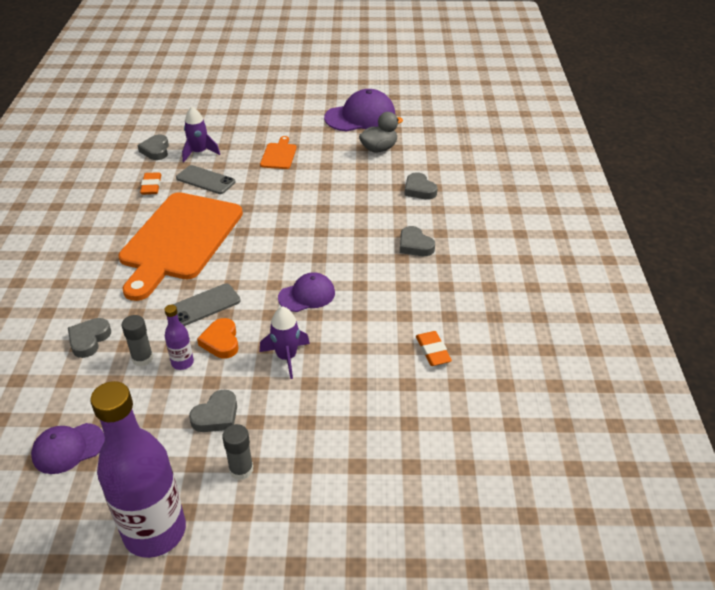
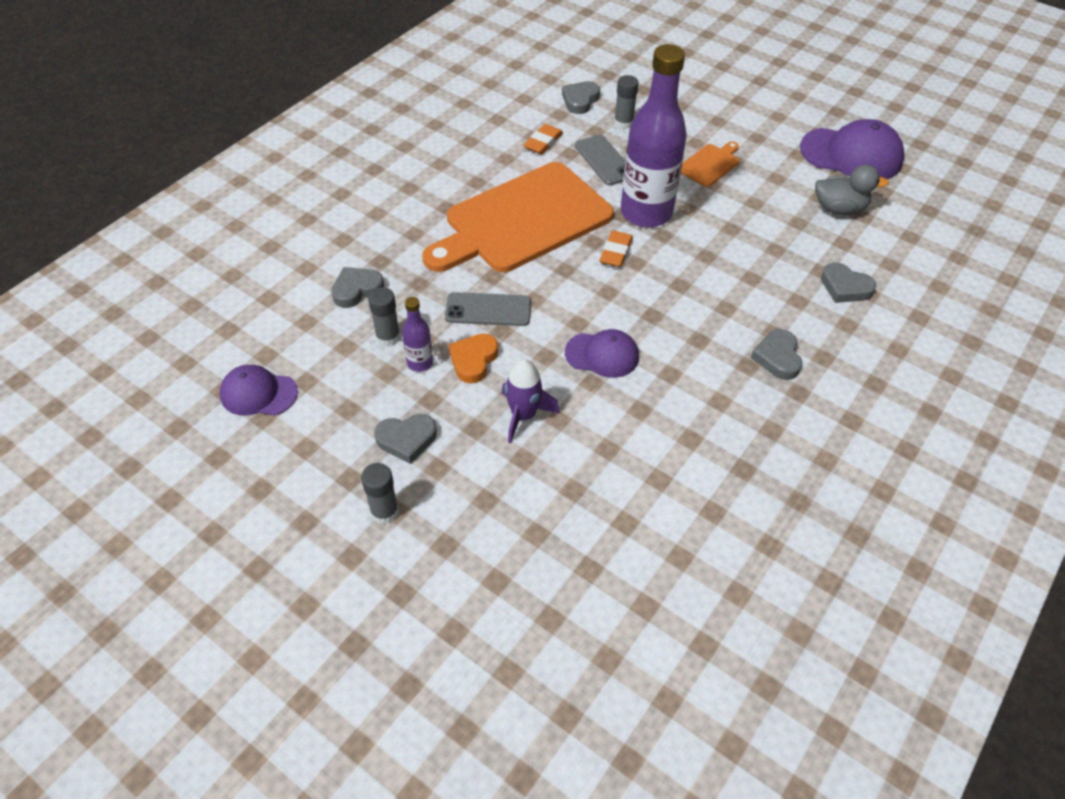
camera: 35 degrees right, 10 degrees up
purple bottle [90,381,186,558] -> purple bottle moved to [621,44,687,227]
purple rocket [182,107,220,162] -> grey glue stick [614,75,639,129]
grey heart [404,172,438,200] -> grey heart turned 60 degrees counterclockwise [821,263,876,303]
orange eraser [416,331,452,366] -> orange eraser moved to [599,230,633,267]

